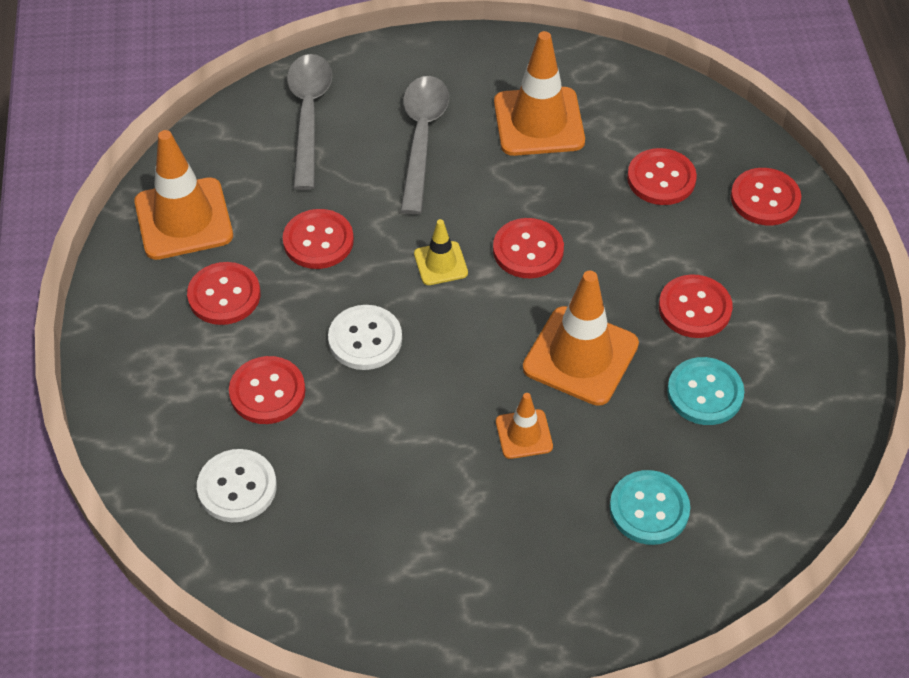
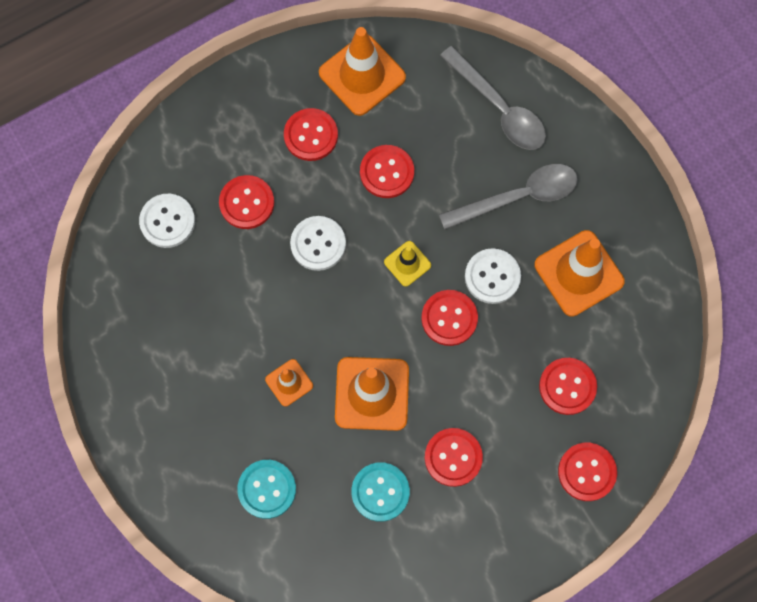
camera: 65 degrees right, 20 degrees up
grey spoon [287,54,333,190] -> grey spoon turned 75 degrees clockwise [440,46,546,150]
none -> white button [465,248,521,304]

